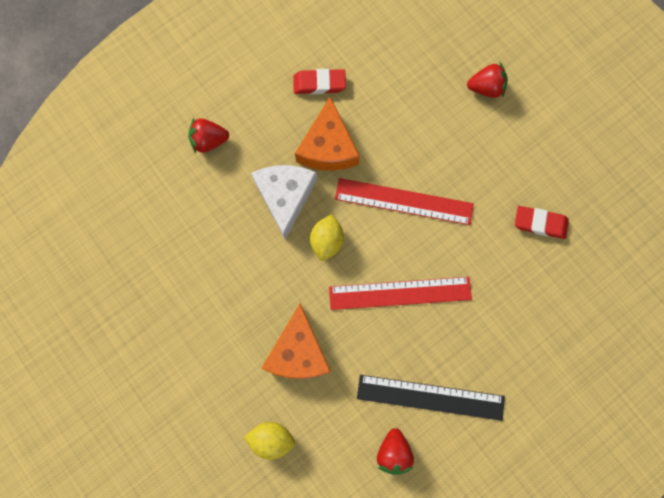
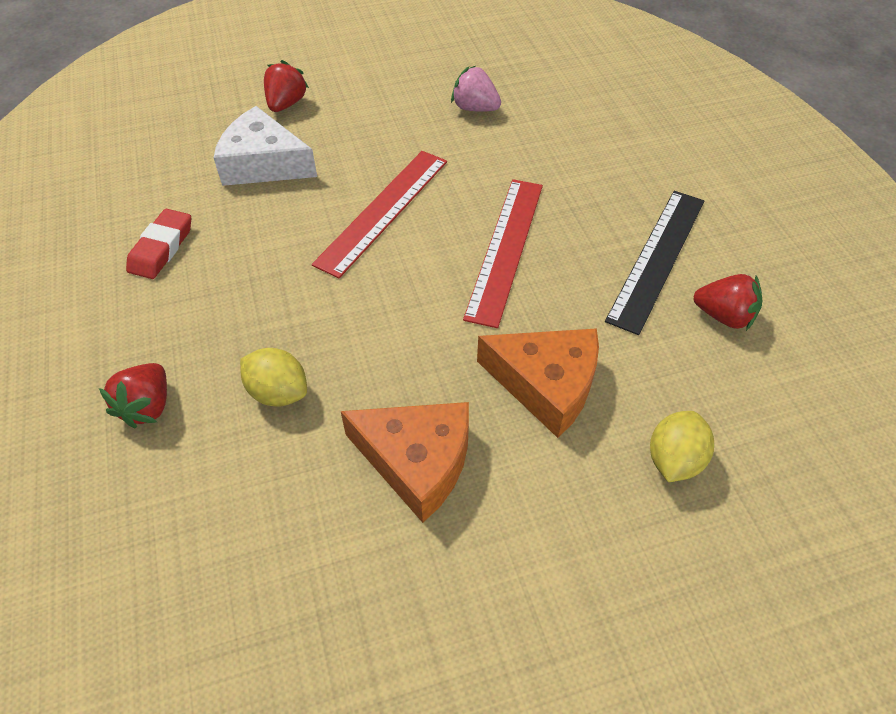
camera: 70 degrees left, 25 degrees down
white cheese [251,165,317,240] -> white cheese moved to [214,106,317,186]
orange cheese [295,97,360,171] -> orange cheese moved to [341,402,469,523]
yellow lemon [310,214,344,261] -> yellow lemon moved to [240,348,307,407]
red eraser [515,206,569,239] -> pink strawberry [451,66,501,112]

